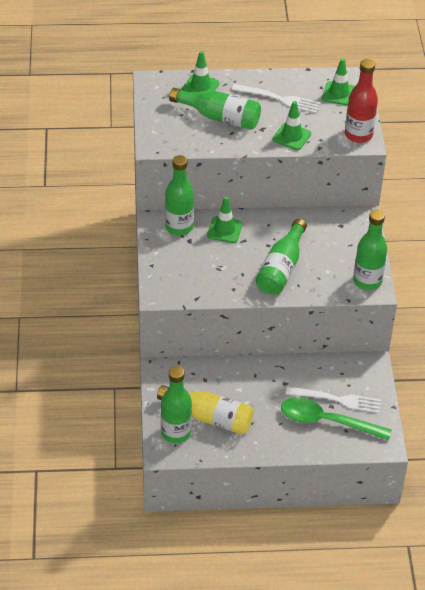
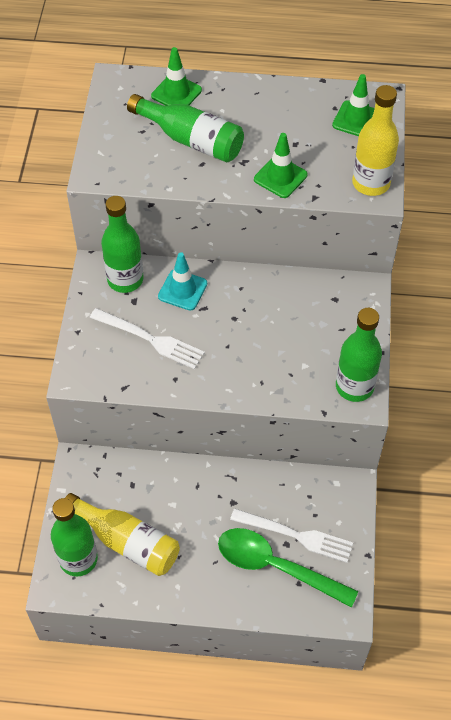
camera: 10 degrees right, 10 degrees up
green traffic cone [207,197,243,243] -> turquoise traffic cone [158,252,207,311]
white fork [232,84,321,114] -> white fork moved to [90,308,205,369]
green bottle [256,219,307,295] -> none
red bottle [345,59,378,143] -> yellow bottle [352,85,399,196]

